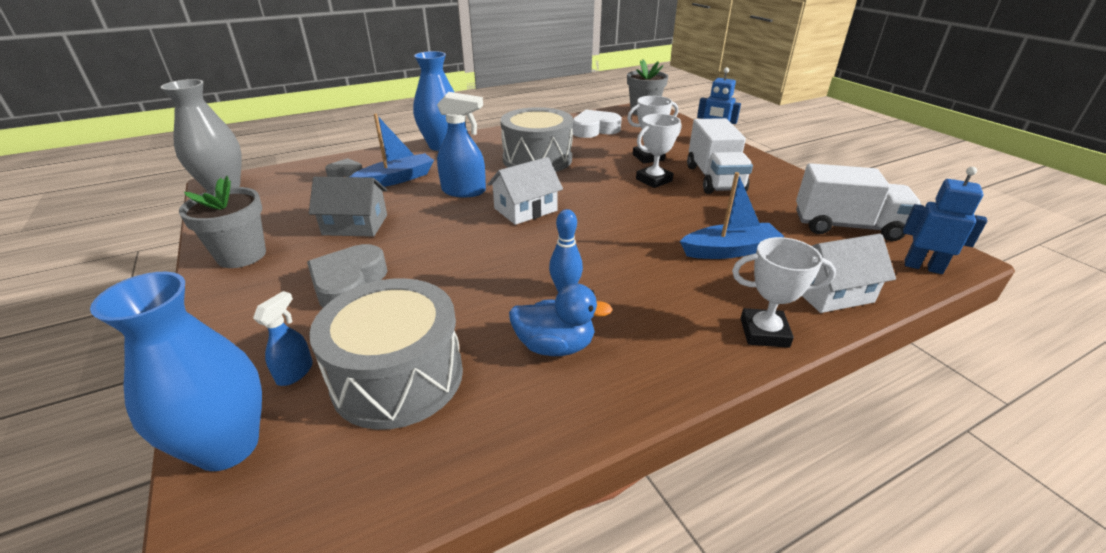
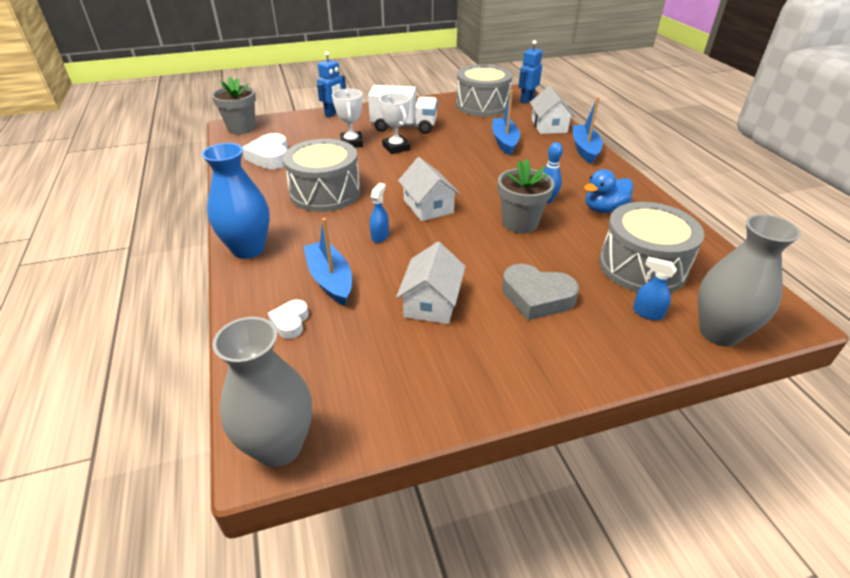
camera: 80 degrees left, 5 degrees up
blue vase [90,272,262,471] -> grey vase [698,214,801,347]
grey flower pot [179,176,266,268] -> grey flower pot moved to [498,159,554,233]
grey house [309,177,387,237] -> white house [396,242,466,324]
grey heart [325,158,363,177] -> white heart [268,299,309,339]
blue spray bottle [437,92,486,197] -> blue spray bottle [370,183,389,243], size x0.56
blue duck [509,283,613,356] -> blue duck turned 135 degrees counterclockwise [584,169,633,213]
white trophy [732,237,836,348] -> blue boat [573,97,603,164]
white truck [796,163,921,241] -> grey drum [456,64,512,116]

